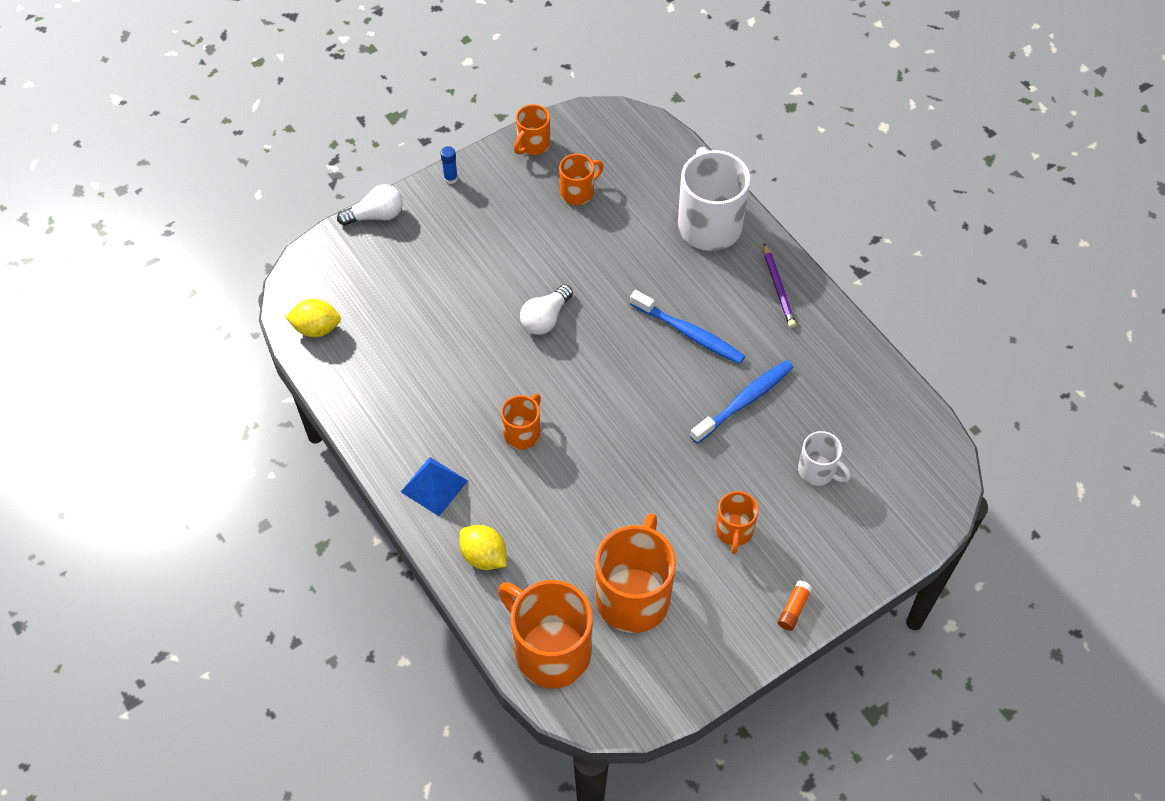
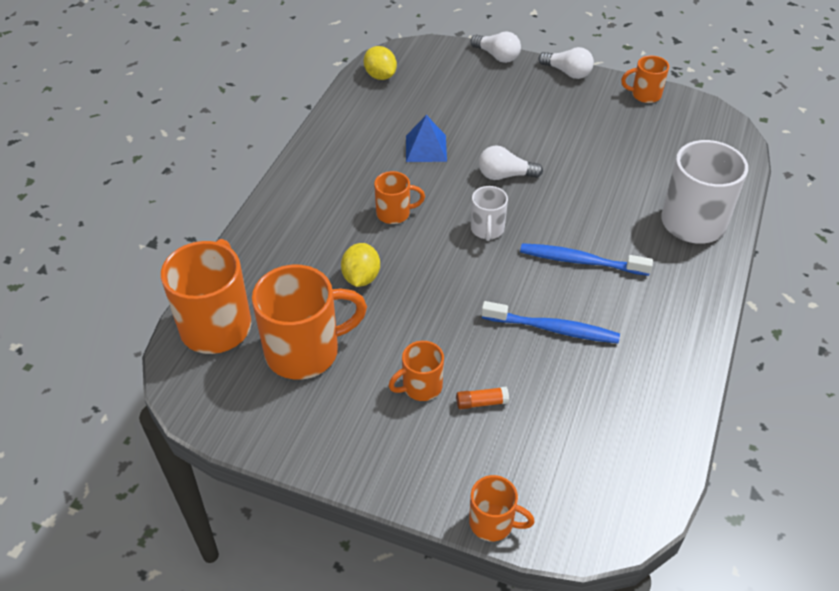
camera: 55 degrees right, 10 degrees down
blue pyramid [401,457,468,516] -> blue pyramid moved to [406,115,447,162]
blue glue stick [440,146,458,184] -> white light bulb [538,47,594,79]
yellow lemon [459,525,506,570] -> yellow lemon moved to [341,243,380,287]
orange mug [559,154,604,205] -> orange mug moved to [469,475,535,541]
blue toothbrush [630,290,745,364] -> blue toothbrush turned 105 degrees clockwise [520,243,653,276]
purple pencil [764,243,796,328] -> none
orange glue stick [778,581,812,631] -> orange glue stick moved to [456,387,509,409]
white mug [798,431,851,486] -> white mug moved to [471,186,508,241]

